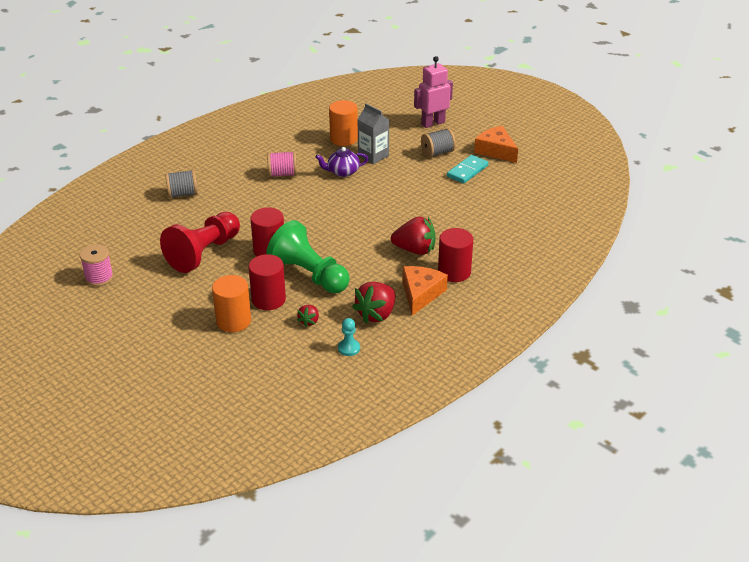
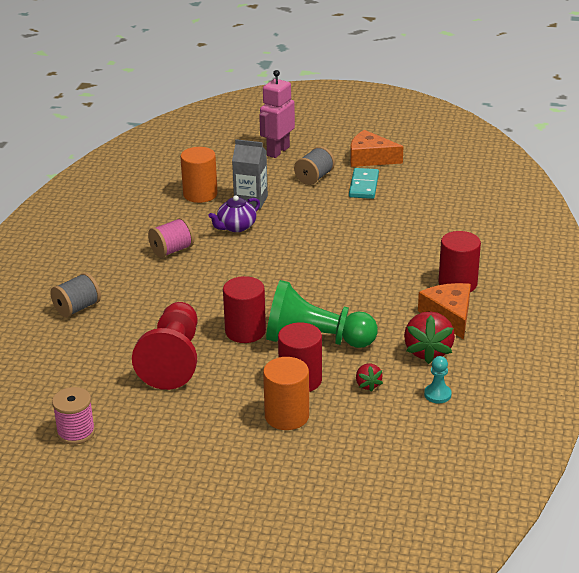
camera: 30 degrees left, 5 degrees down
red strawberry [391,216,436,255] -> none

